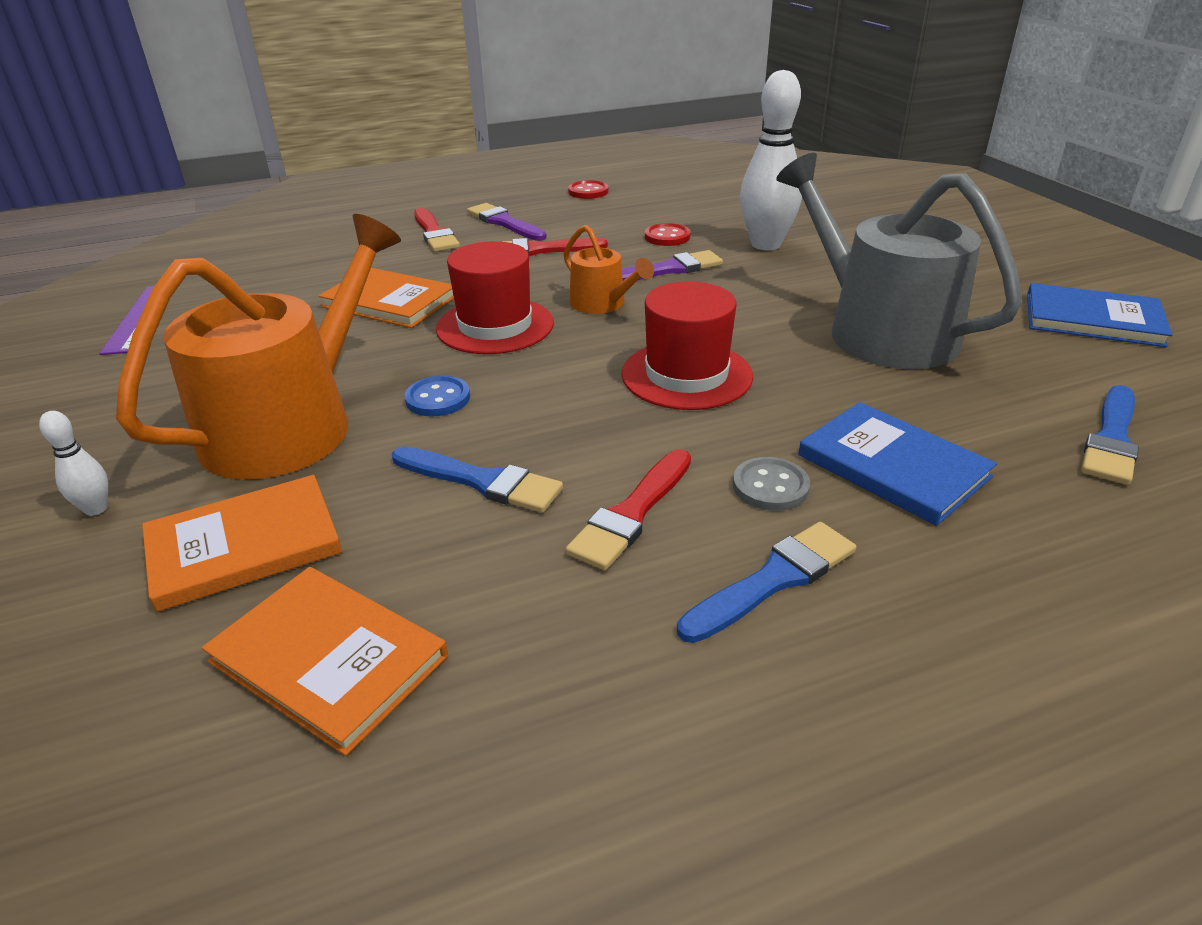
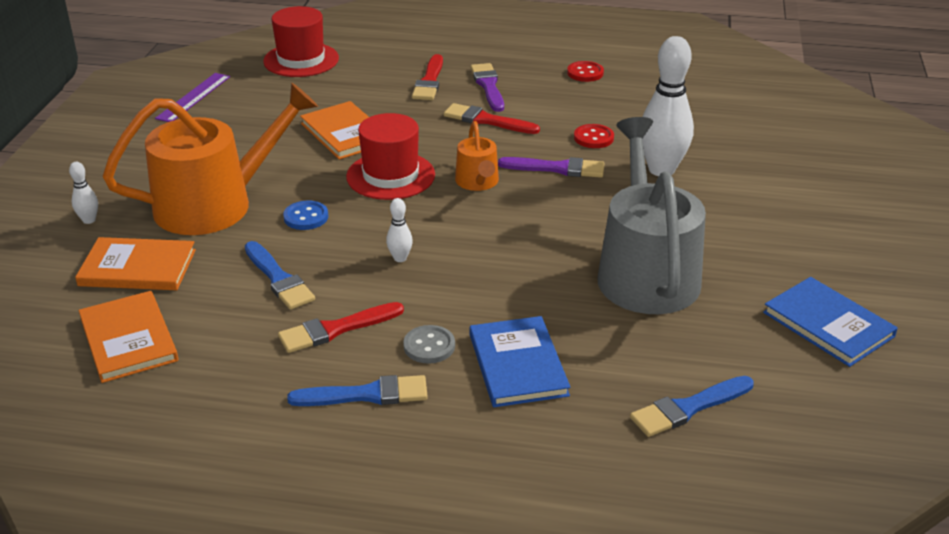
camera: 30 degrees right, 0 degrees up
red hat [621,281,753,410] -> red hat moved to [263,6,339,77]
none -> white bowling pin [386,198,413,262]

